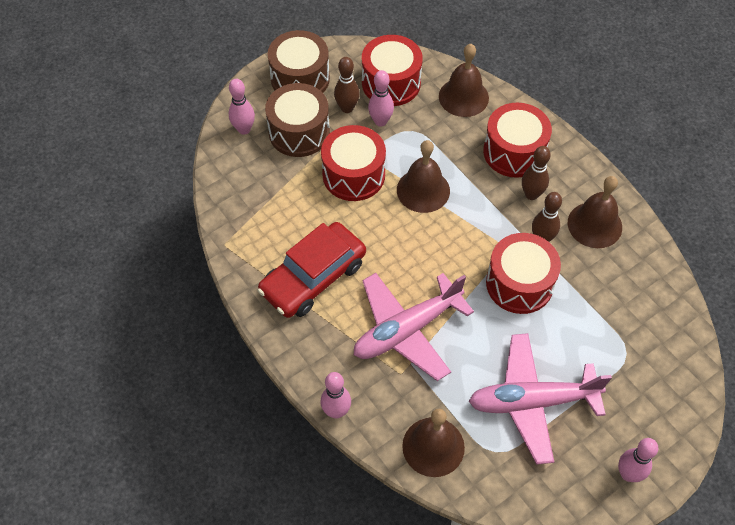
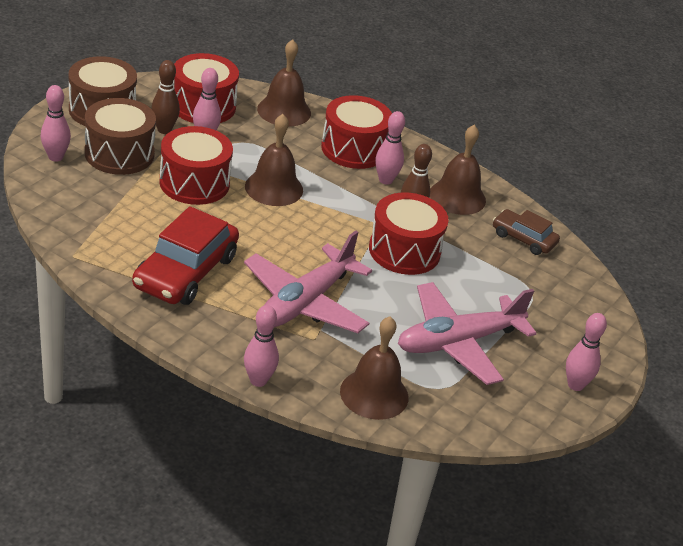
camera: 25 degrees left, 20 degrees down
brown bowling pin [522,146,551,200] -> pink bowling pin [375,111,405,185]
none -> brown car [493,209,560,255]

